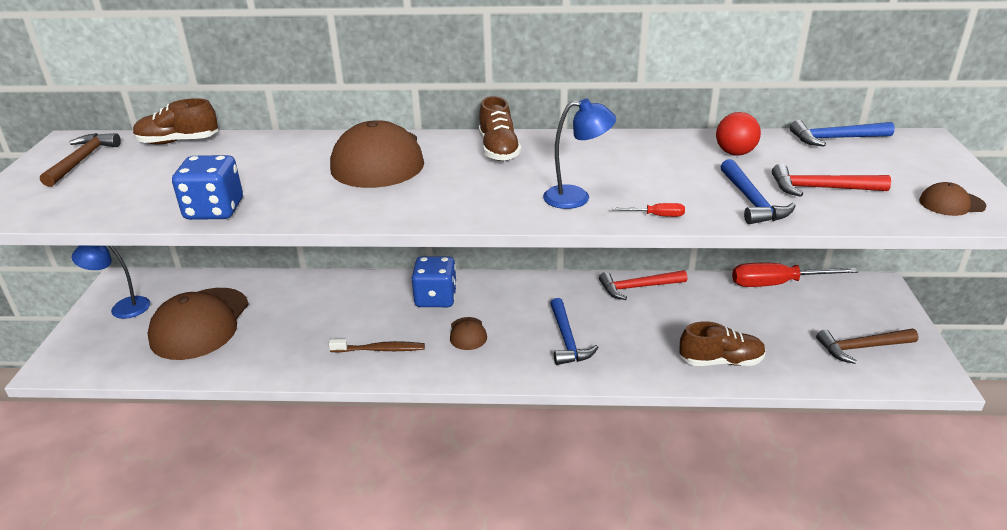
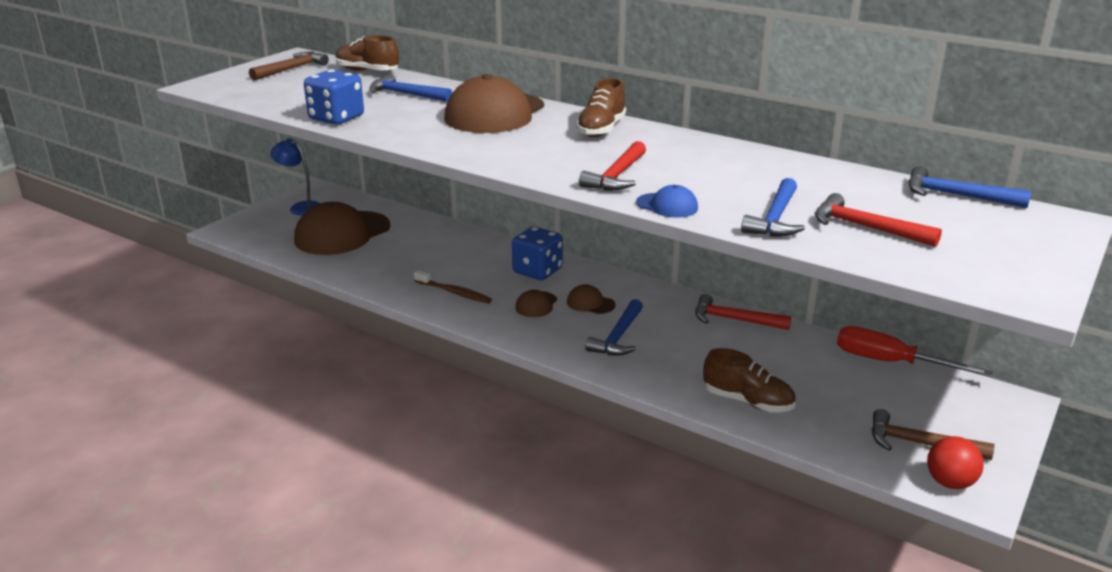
camera: 30 degrees right, 5 degrees down
blue lamp [543,98,616,209] -> red hammer [579,141,646,190]
red screwdriver [612,203,685,217] -> blue cap [636,185,698,218]
red ball [716,112,761,156] -> red ball moved to [927,436,984,489]
brown cap [919,182,986,216] -> brown cap moved to [567,284,616,314]
none -> blue hammer [370,73,452,102]

